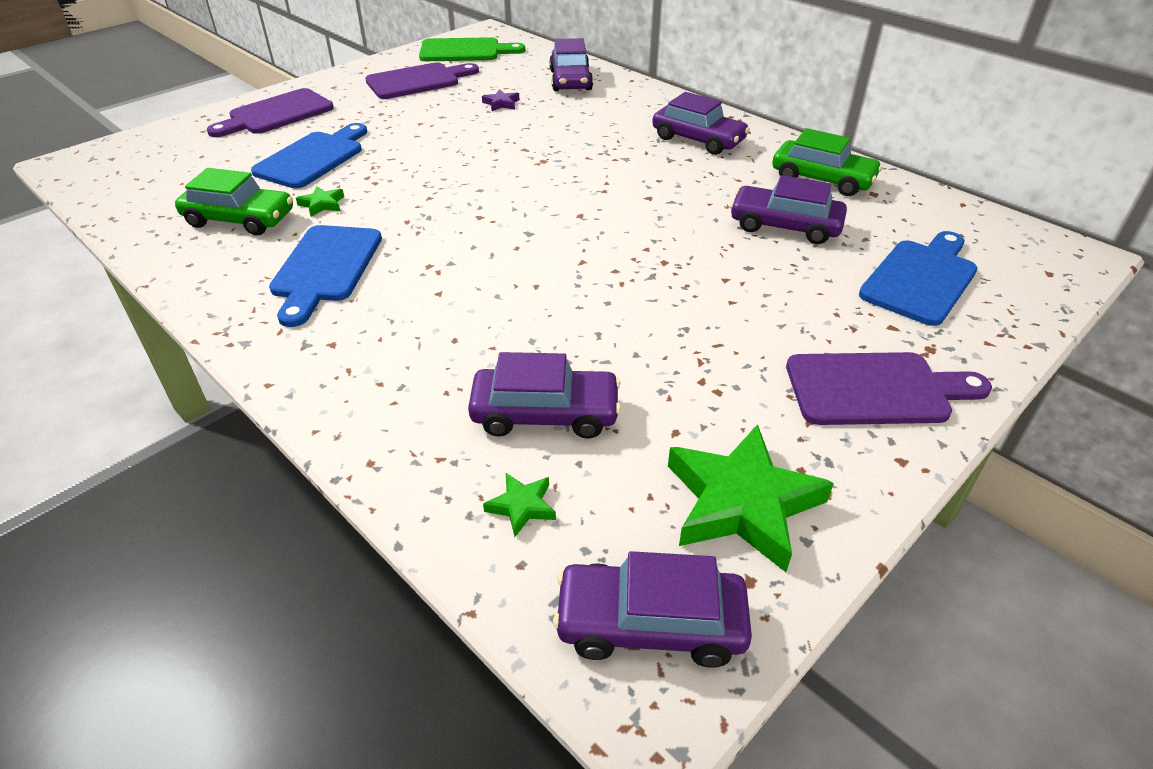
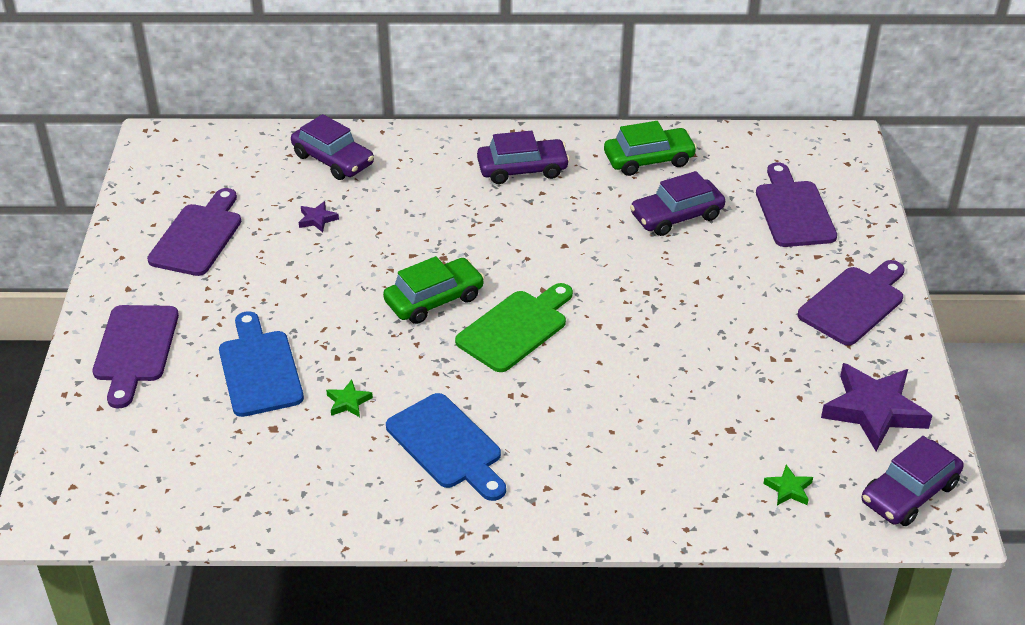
camera: 45 degrees left, 0 degrees up
green car [175,168,293,236] -> green car moved to [383,256,484,324]
green cutting board [419,37,525,61] -> green cutting board moved to [455,283,573,372]
purple car [468,352,621,439] -> none
green star [668,424,834,572] -> purple star [821,363,932,451]
blue cutting board [859,231,977,326] -> purple cutting board [756,162,837,247]

